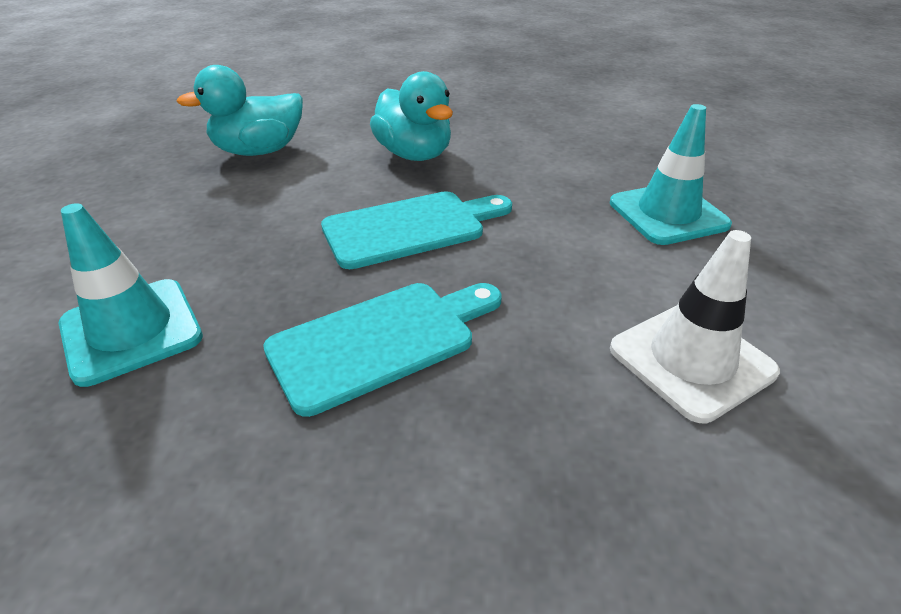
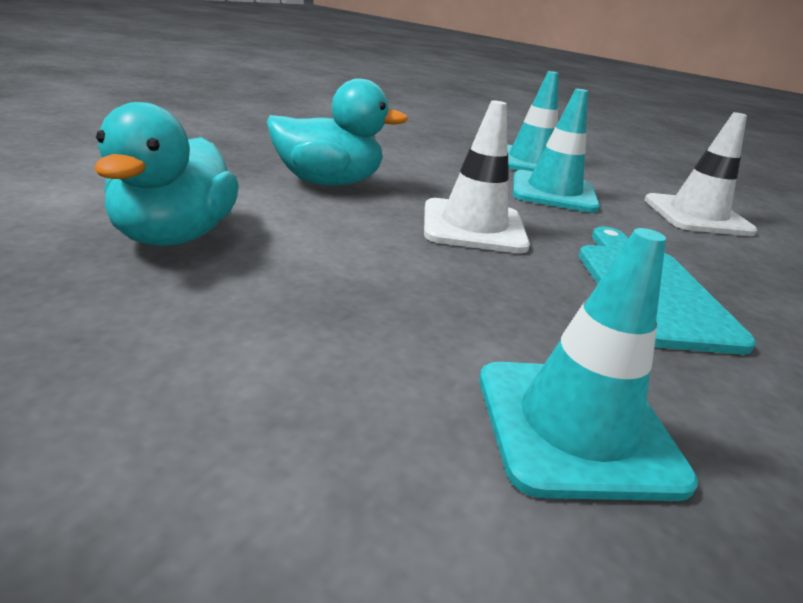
camera: 65 degrees left, 10 degrees down
turquoise cutting board [321,191,512,269] -> white traffic cone [424,101,530,253]
none -> turquoise traffic cone [513,89,600,213]

